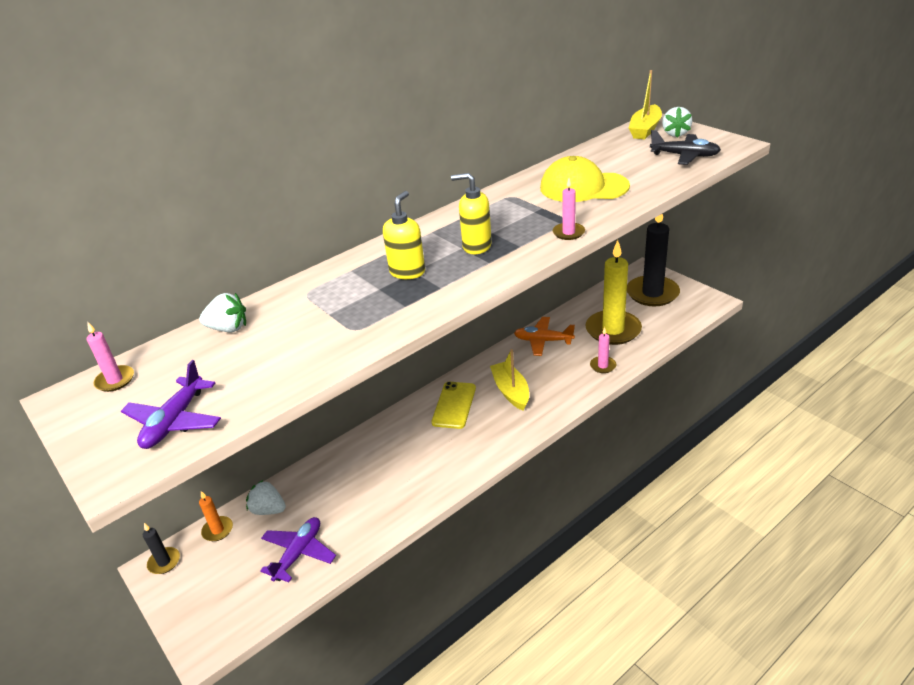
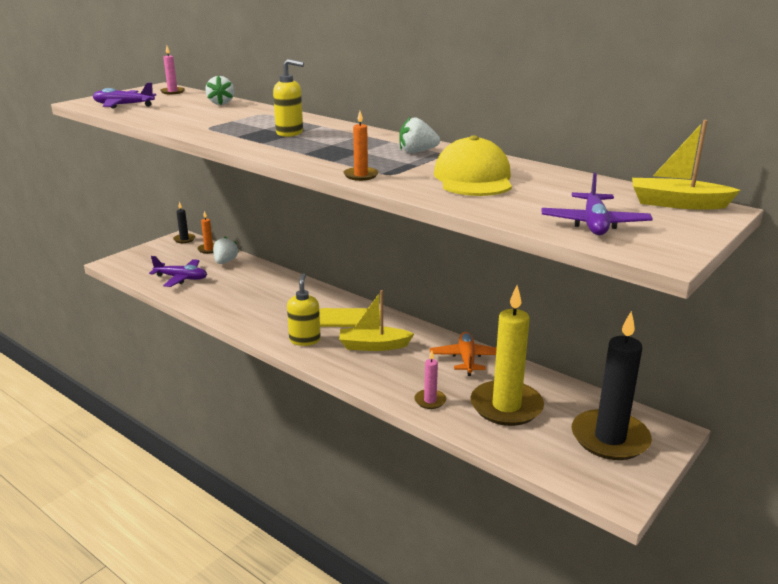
camera: 75 degrees right, 10 degrees down
yellow soap dispenser [451,173,492,254] -> yellow soap dispenser moved to [287,273,321,346]
yellow boat [490,349,529,411] -> yellow boat turned 150 degrees counterclockwise [339,290,414,351]
pink candle [553,178,585,240] -> orange candle [343,111,379,181]
black plane [650,130,721,165] -> purple plane [542,172,653,235]
white strawberry [662,107,692,137] -> white strawberry moved to [399,117,440,153]

